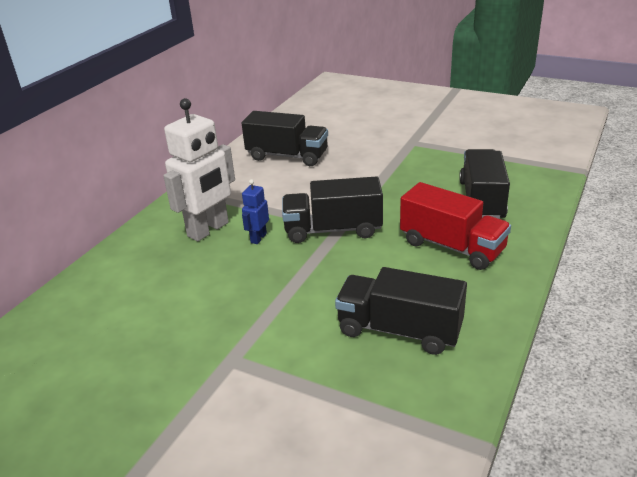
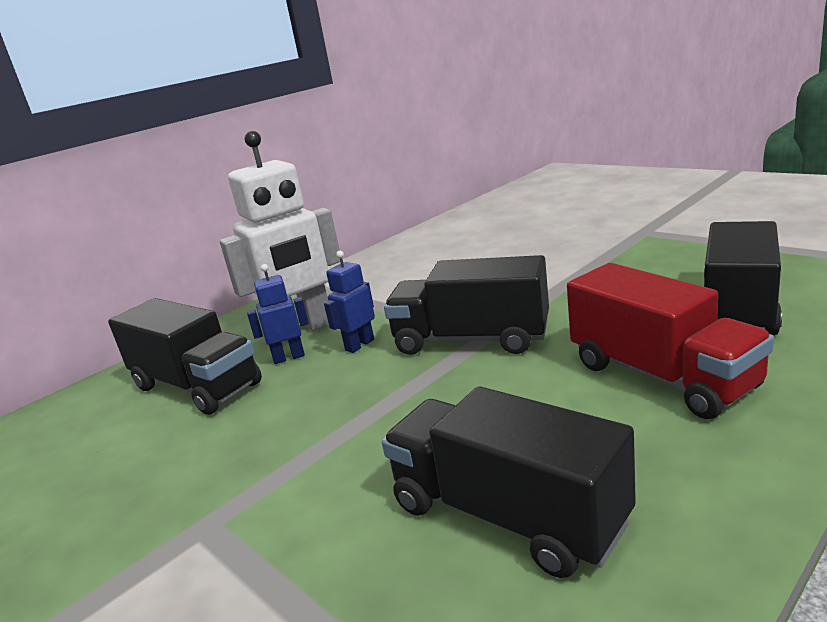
camera: 20 degrees right, 10 degrees down
black truck [242,111,328,166] -> black truck moved to [108,298,262,415]
none -> blue robot [247,264,309,364]

